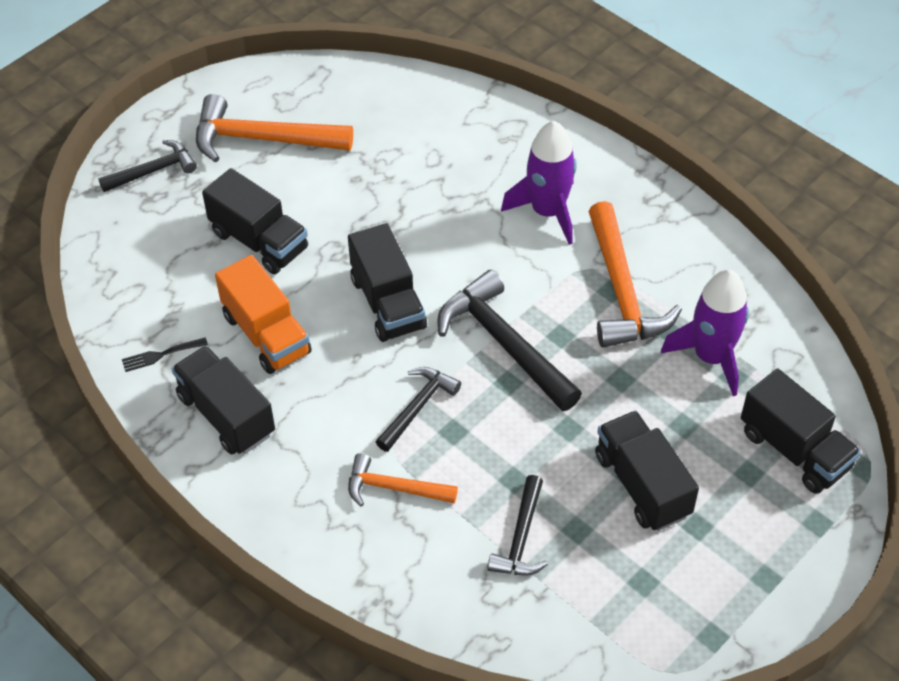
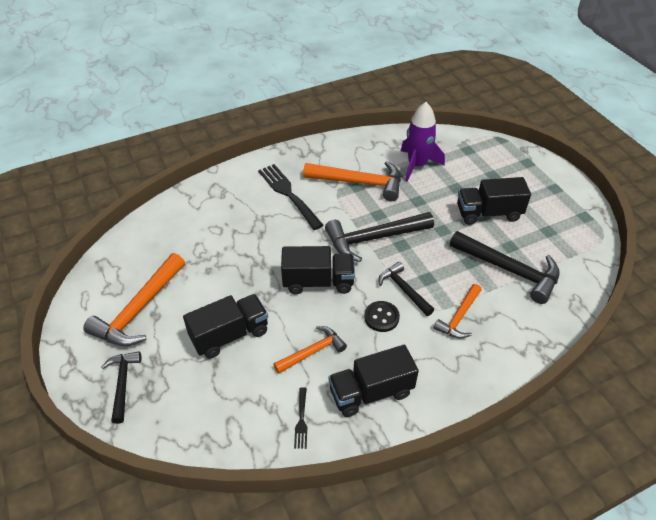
camera: 70 degrees left, 5 degrees down
orange truck [215,255,312,374] -> orange hammer [273,326,347,374]
black hammer [487,475,548,576] -> black hammer [450,231,560,304], size x1.69
purple rocket [501,121,577,245] -> black fork [258,164,323,230]
black truck [741,368,861,494] -> none
none -> black button [364,301,400,332]

